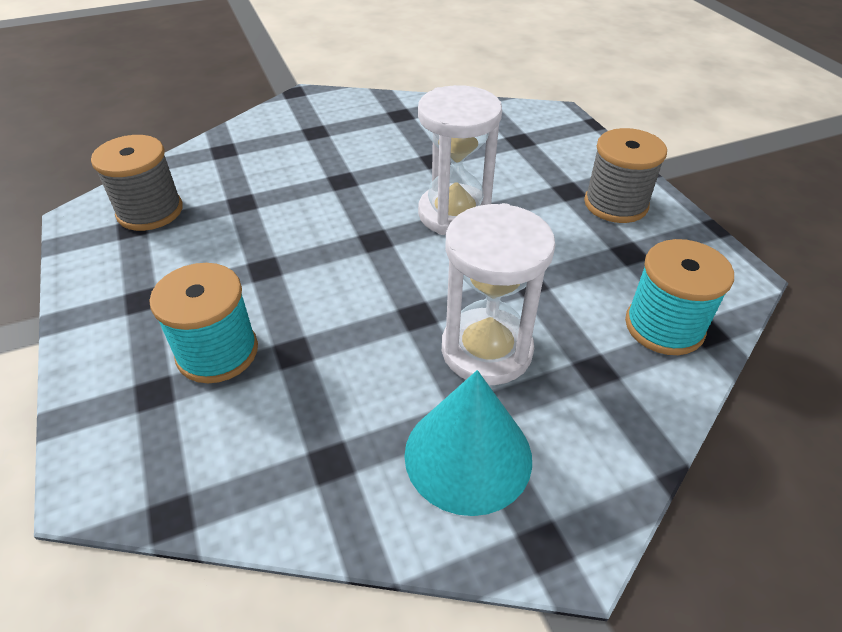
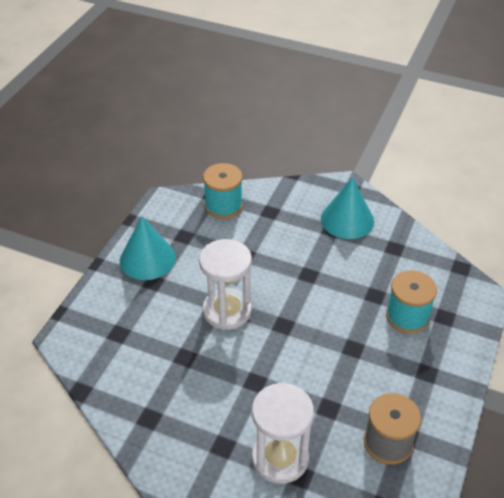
camera: 135 degrees left, 0 degrees up
white hourglass [442,203,556,385] -> white hourglass moved to [252,383,314,484]
grey spool [584,128,667,223] -> turquoise cone [120,216,176,280]

